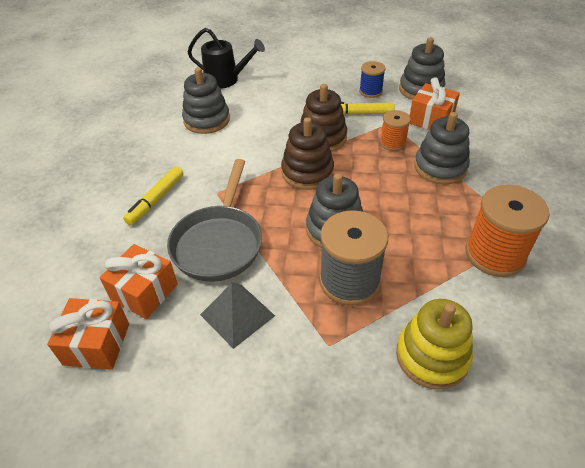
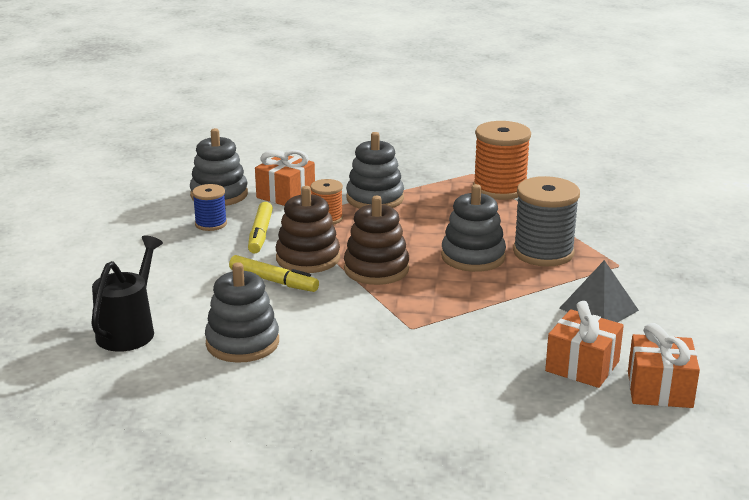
camera: 90 degrees left, 20 degrees down
yellow marker [123,166,184,225] -> yellow marker moved to [229,255,319,292]
grey pan [167,159,262,282] -> none
yellow stacking toy [396,299,473,390] -> none

